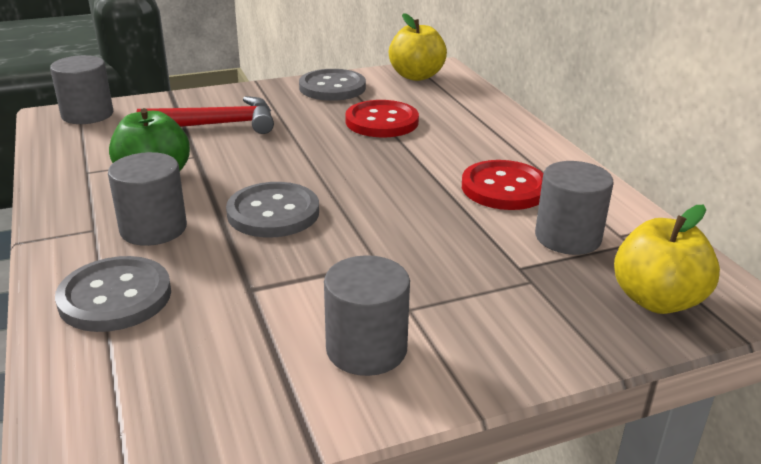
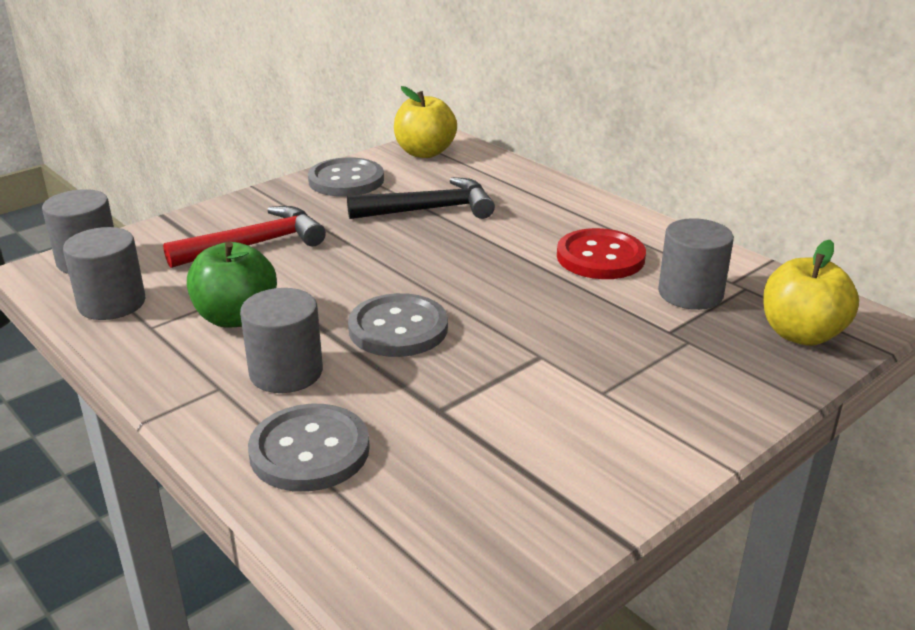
camera: 20 degrees left, 0 degrees up
grey cylinder [324,255,410,376] -> grey cylinder moved to [63,227,145,320]
red button [346,100,419,137] -> black hammer [347,177,495,219]

